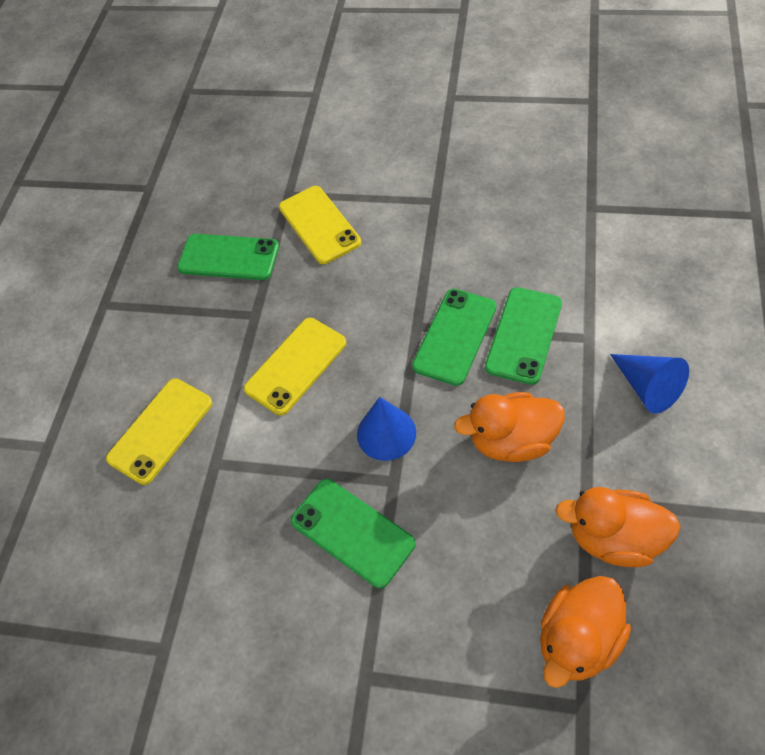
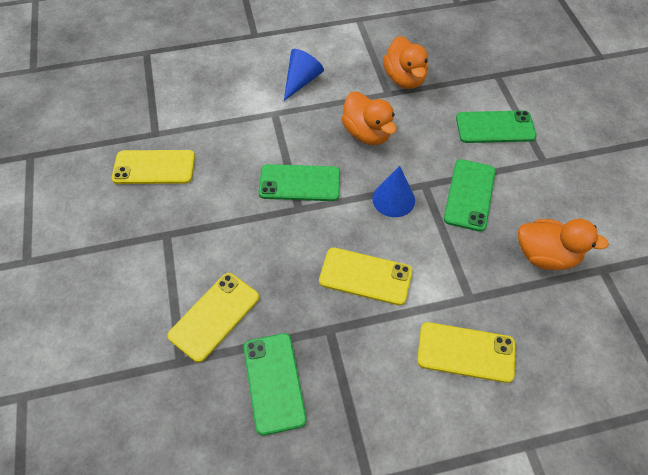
camera: 120 degrees left, 0 degrees up
green phone [485,287,562,385] -> green phone moved to [456,111,536,143]
orange duck [540,576,631,688] -> orange duck moved to [518,219,609,270]
none -> yellow phone [112,150,195,184]

